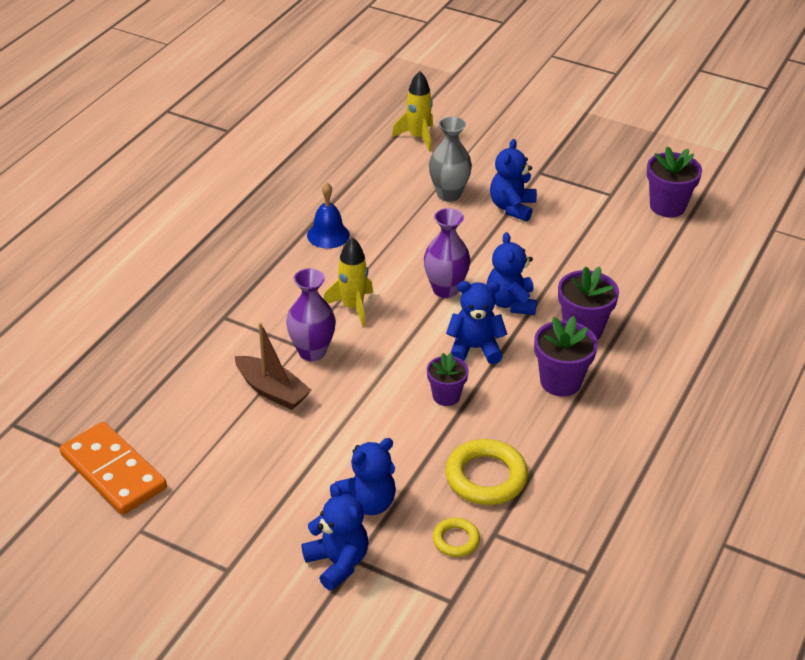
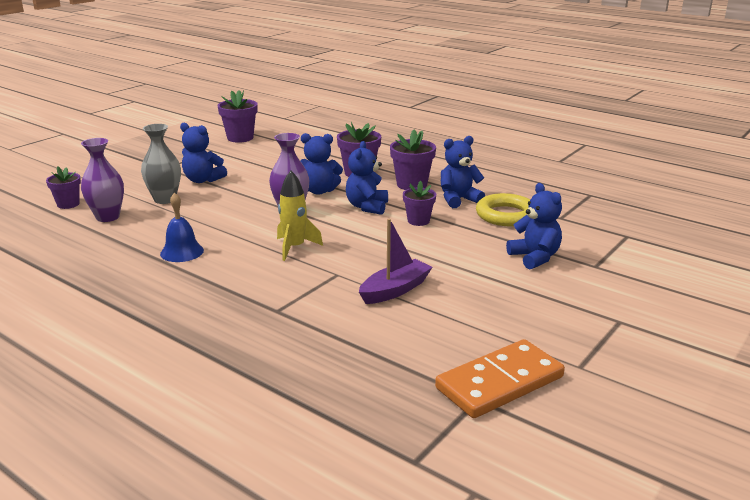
camera: 80 degrees left, 15 degrees down
brown boat [235,322,312,410] -> purple boat [359,219,432,304]
purple vase [286,268,336,361] -> purple vase moved to [81,138,124,222]
blue teddy bear [302,483,369,591] -> blue teddy bear moved to [441,136,485,208]
yellow rocket [392,71,433,152] -> purple flower pot [46,166,81,209]
yellow ring [433,518,480,557] -> none

